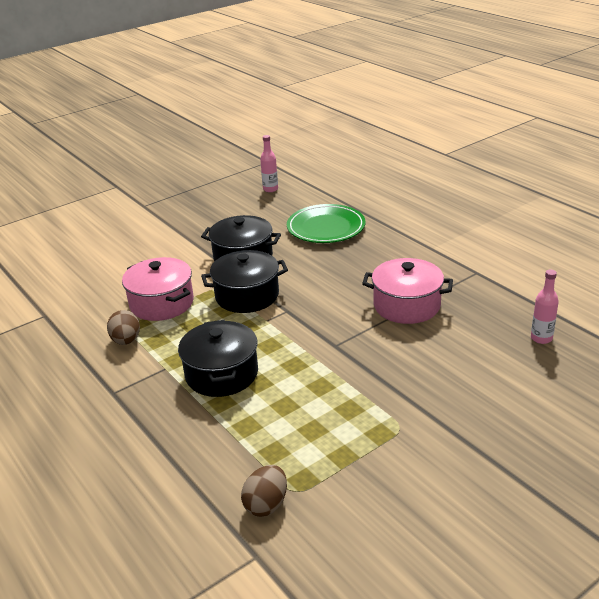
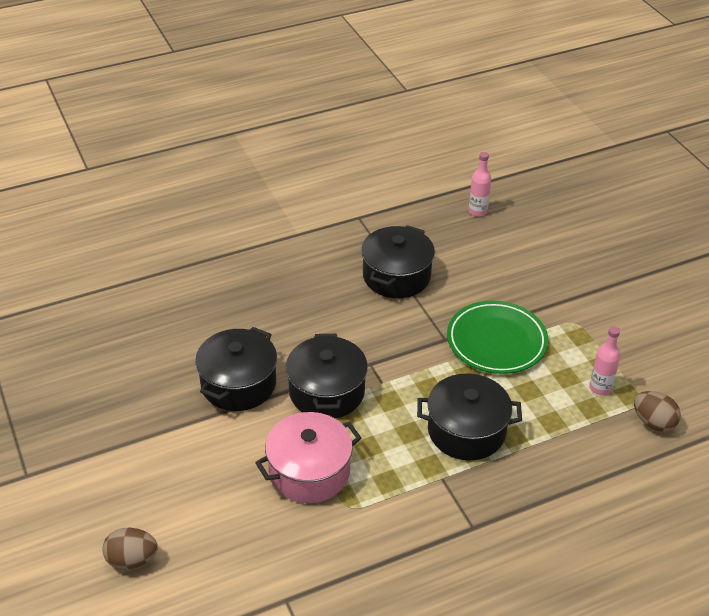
camera: 80 degrees left, 10 degrees up
brown egg [107,310,140,345] -> brown egg moved to [102,528,158,569]
pink bottle [260,135,278,192] -> pink bottle moved to [589,326,620,395]
green plate [287,204,366,243] -> green plate moved to [447,301,548,374]
pink pot [362,258,453,324] -> black pot [361,225,435,298]

